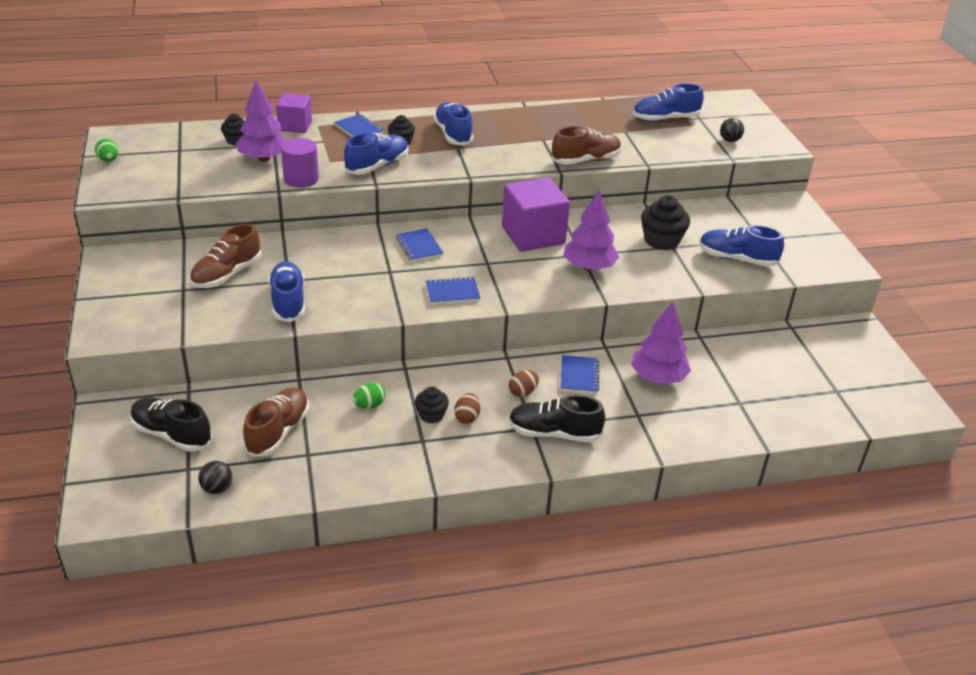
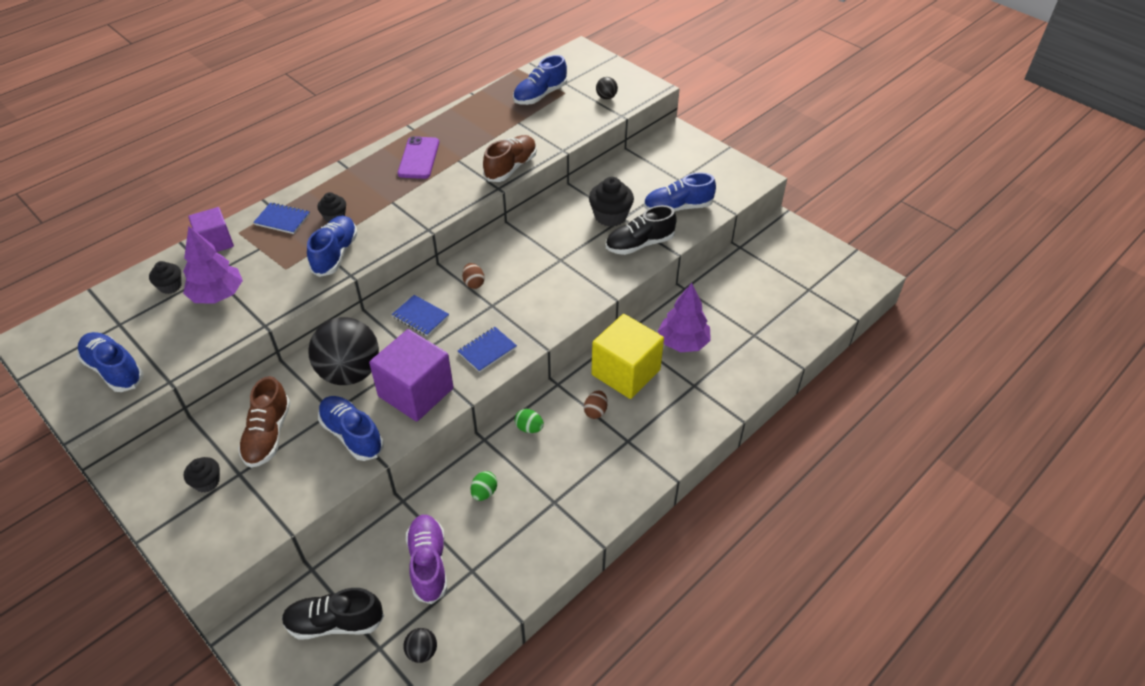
camera: 30 degrees left, 10 degrees up
green egg [95,139,118,162] -> green egg moved to [515,409,544,433]
brown shoe [243,388,309,457] -> purple shoe [406,515,447,604]
purple cylinder [281,138,319,188] -> none
black cupcake [415,387,449,424] -> black cupcake moved to [184,457,220,492]
blue shoe [433,102,474,146] -> blue shoe moved to [77,332,143,392]
brown egg [454,393,480,424] -> brown egg moved to [462,263,485,289]
purple cube [502,177,570,252] -> purple cube moved to [369,329,454,421]
black shoe [509,395,605,442] -> black shoe moved to [606,205,677,255]
blue notebook [561,355,599,394] -> yellow cube [591,314,664,399]
purple tree [563,190,619,271] -> none
none -> black ball [308,317,379,385]
none -> purple phone [398,136,439,179]

